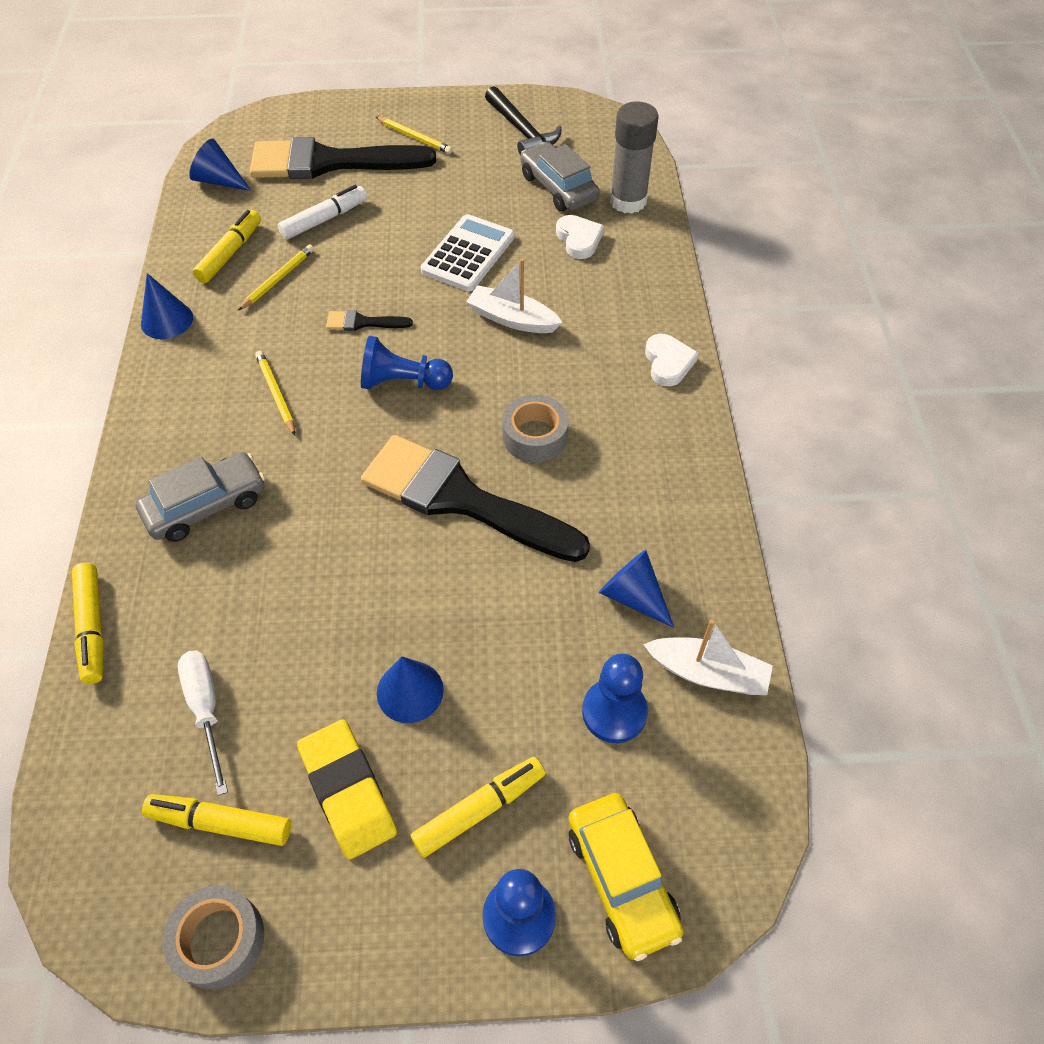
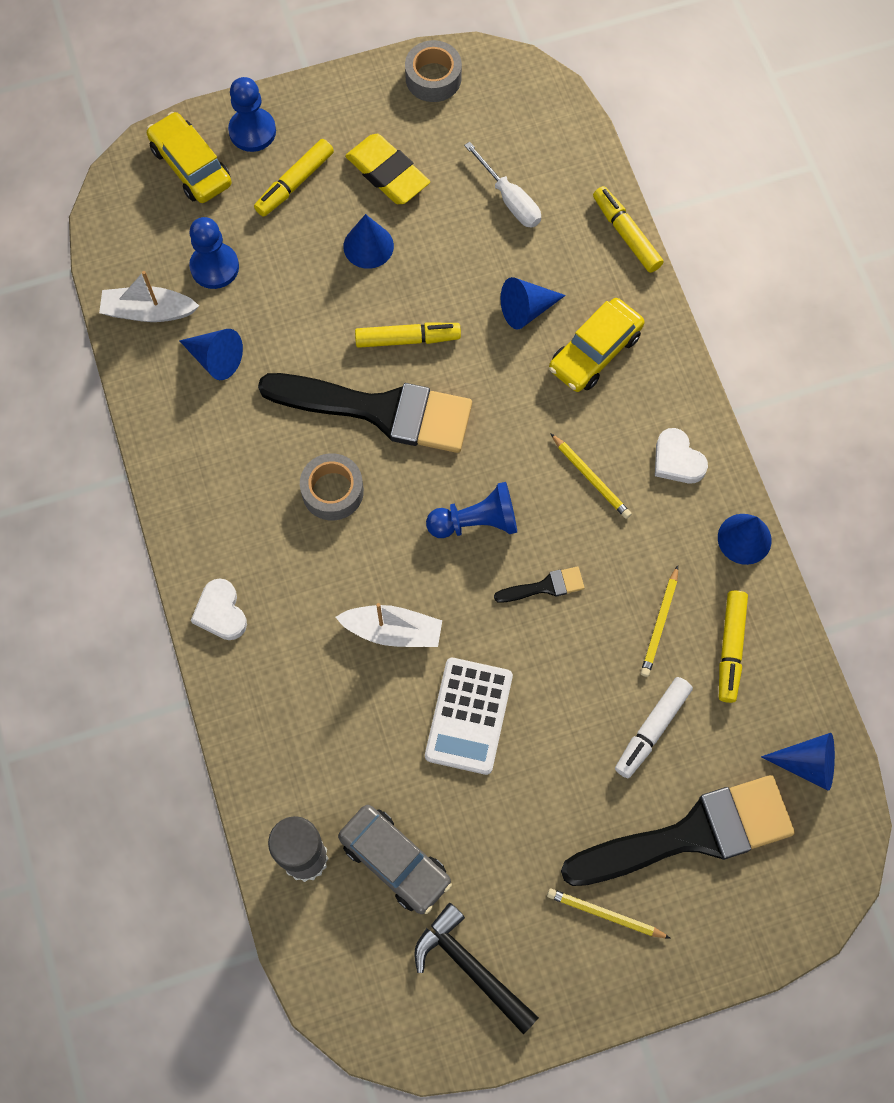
camera: 165 degrees right, 15 degrees up
grey car [136,452,265,542] -> yellow car [549,298,644,392]
yellow marker [142,794,291,846] -> yellow marker moved to [355,322,461,348]
white heart [556,215,604,259] -> white heart moved to [655,428,708,484]
none -> blue cone [501,277,566,329]

